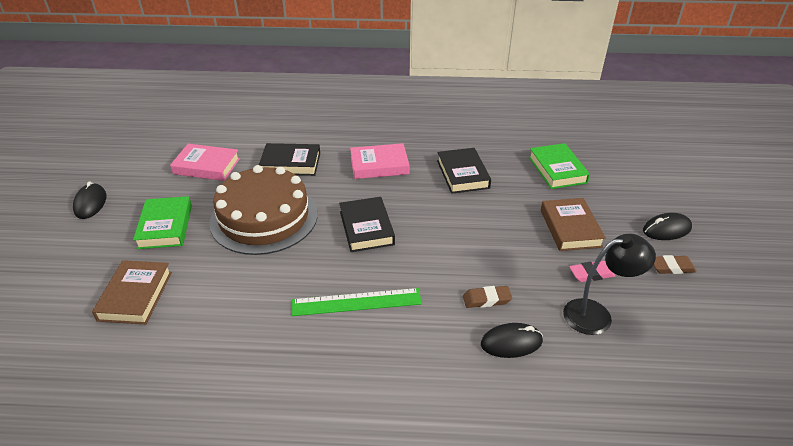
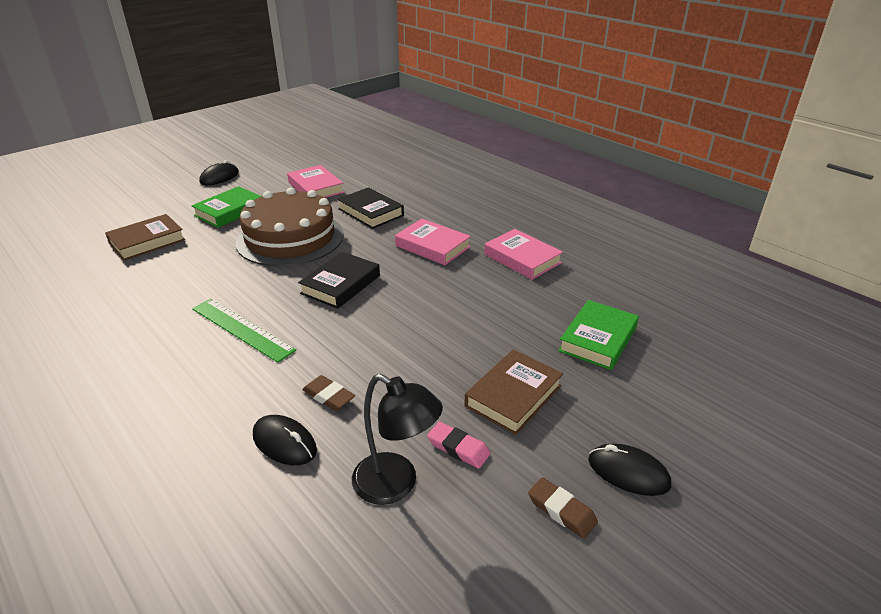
camera: 45 degrees right, 5 degrees down
black book [437,148,491,194] -> none
none -> pink book [484,229,563,280]

